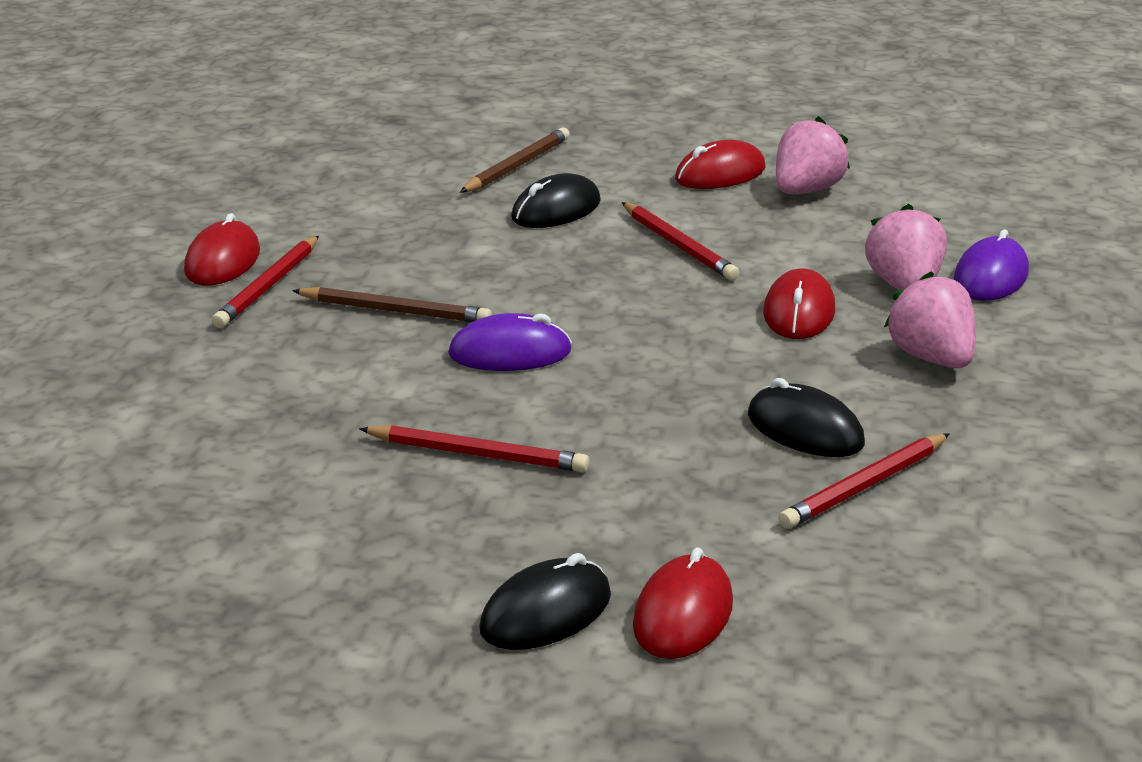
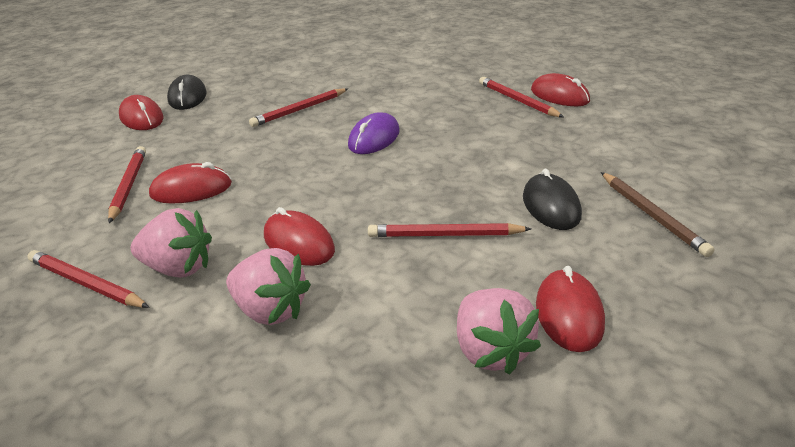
camera: 125 degrees right, 5 degrees up
brown pencil [292,287,492,323] -> none
black mouse [748,378,865,457] -> red mouse [149,162,232,204]
purple mouse [954,229,1029,301] -> none
none -> red pencil [28,250,150,308]

